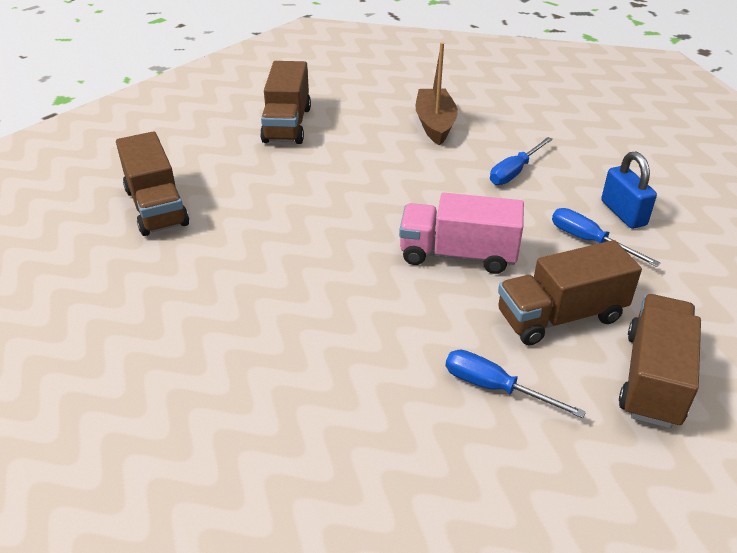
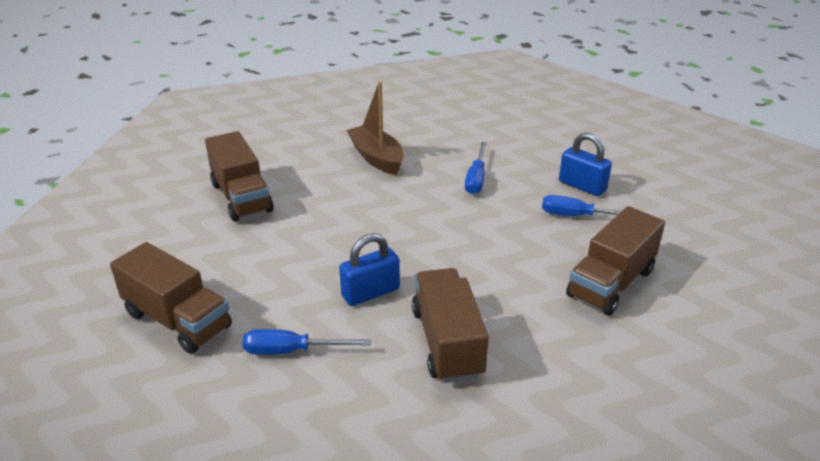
camera: 30 degrees left, 5 degrees down
pink truck [399,193,524,274] -> none
blue screwdriver [446,350,586,418] -> blue screwdriver moved to [242,329,371,355]
brown truck [619,294,701,428] -> brown truck moved to [412,268,489,383]
none -> blue padlock [339,233,400,306]

